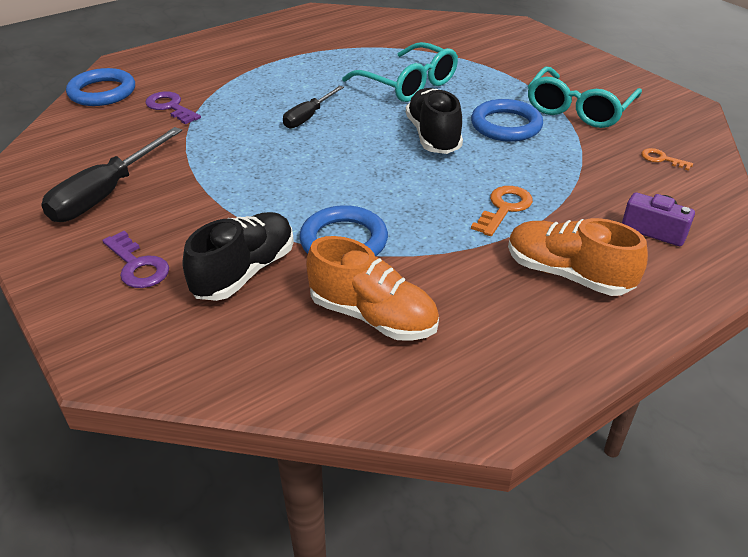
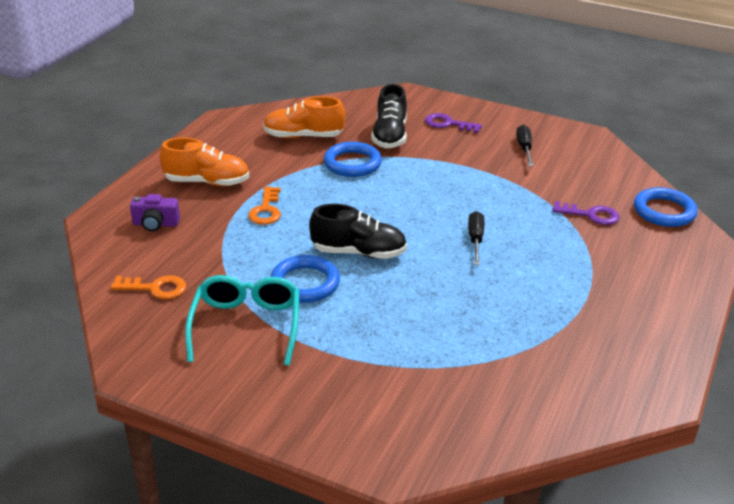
camera: 150 degrees right, 5 degrees down
black screwdriver [41,127,182,222] -> black screwdriver [516,125,534,166], size x0.59
turquoise glasses [342,42,458,102] -> none
black shoe [406,88,463,154] -> black shoe turned 45 degrees counterclockwise [309,204,407,259]
orange key [641,148,693,171] -> orange key [111,276,186,299], size x1.60

